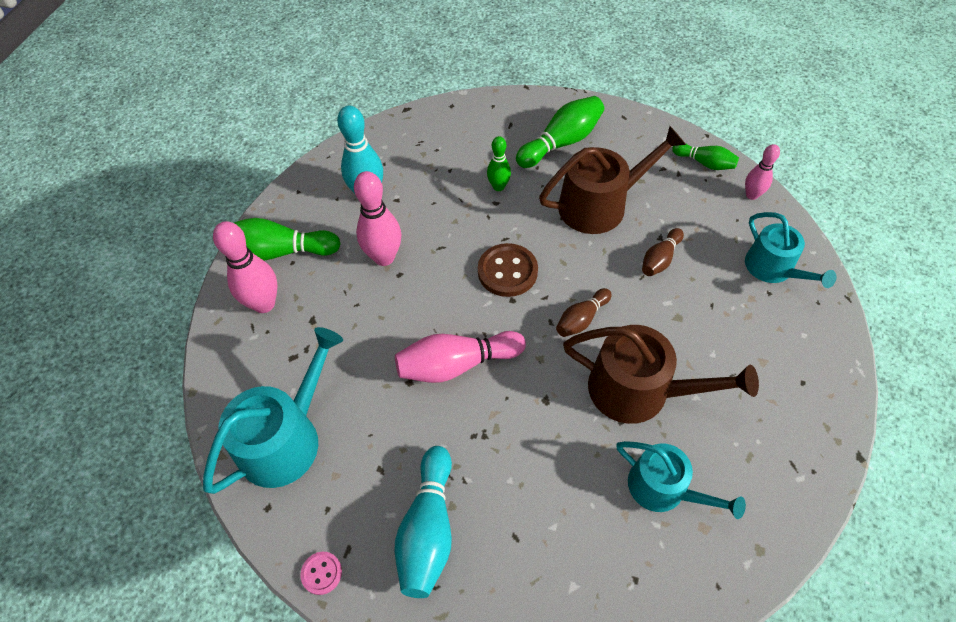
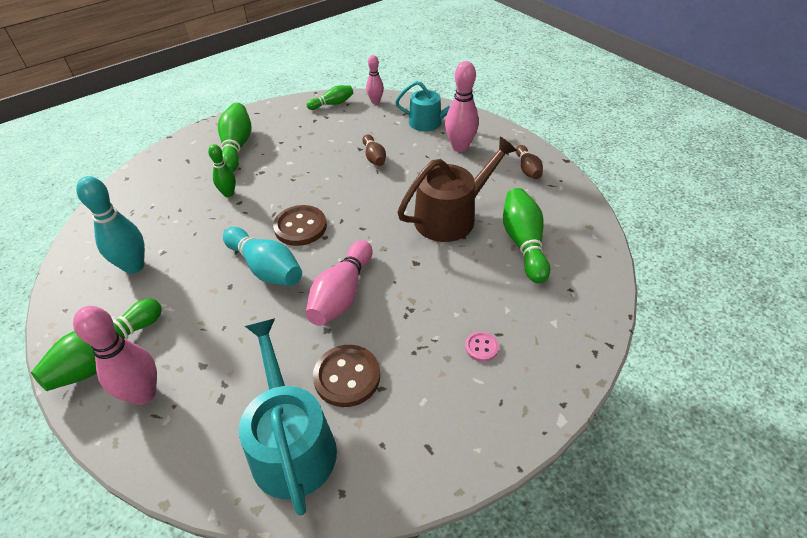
camera: 55 degrees left, 10 degrees down
pink button [300,552,342,595] -> pink button moved to [465,331,499,362]
pink bowling pin [354,171,401,266] -> pink bowling pin moved to [445,61,479,152]
turquoise bowling pin [395,446,452,598] -> turquoise bowling pin moved to [223,227,302,286]
brown watering can [539,126,686,234] -> none
brown bowling pin [556,288,612,337] -> brown bowling pin moved to [516,145,543,179]
turquoise watering can [616,441,746,519] -> green bowling pin [503,188,550,284]
none -> brown button [313,345,380,407]

